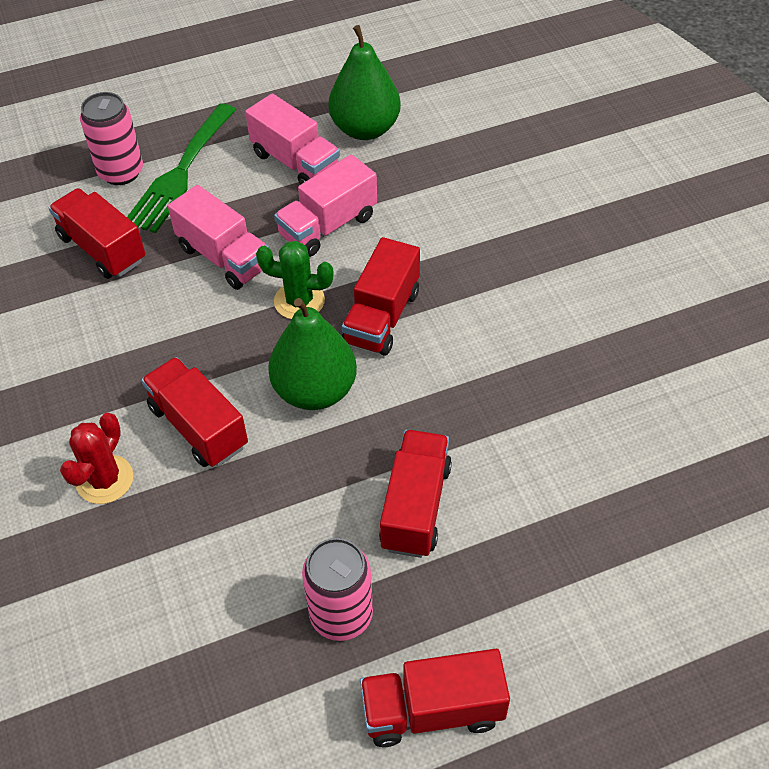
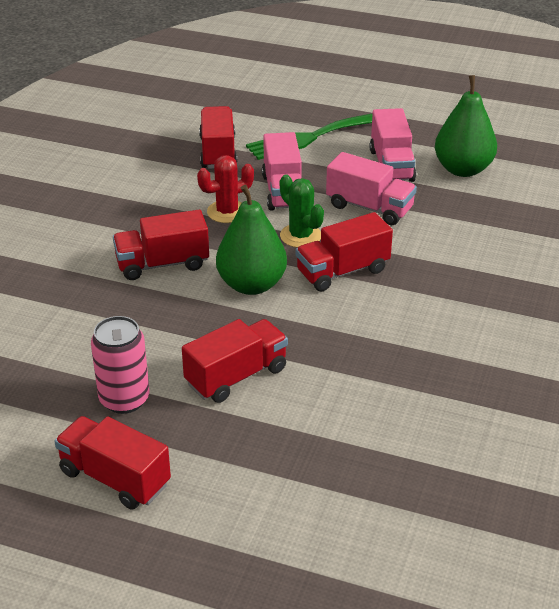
camera: 40 degrees right, 15 degrees down
red cactus [60,413,133,504] -> red cactus moved to [197,155,254,223]
pink can [80,92,143,185] -> none
red truck [141,357,248,467] -> red truck turned 105 degrees counterclockwise [113,210,209,280]
pink truck [274,154,377,257] -> pink truck turned 150 degrees counterclockwise [326,152,417,225]

